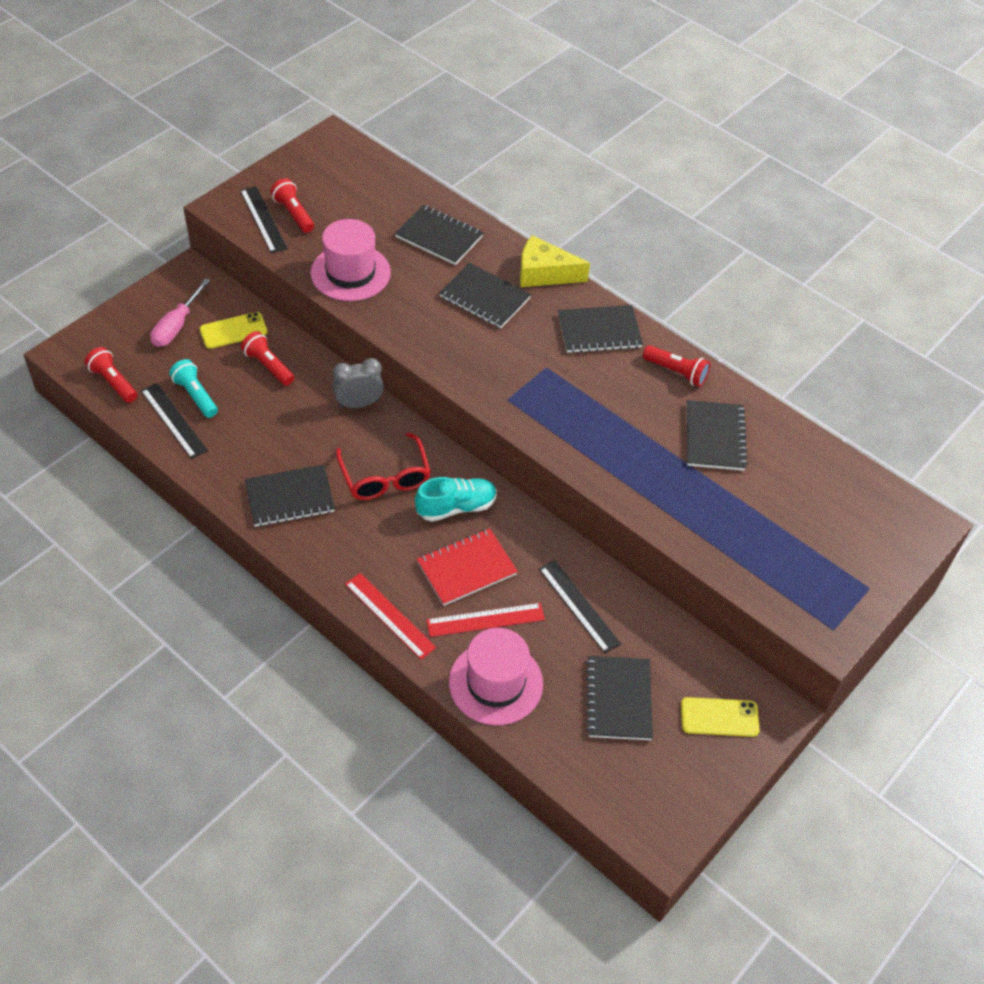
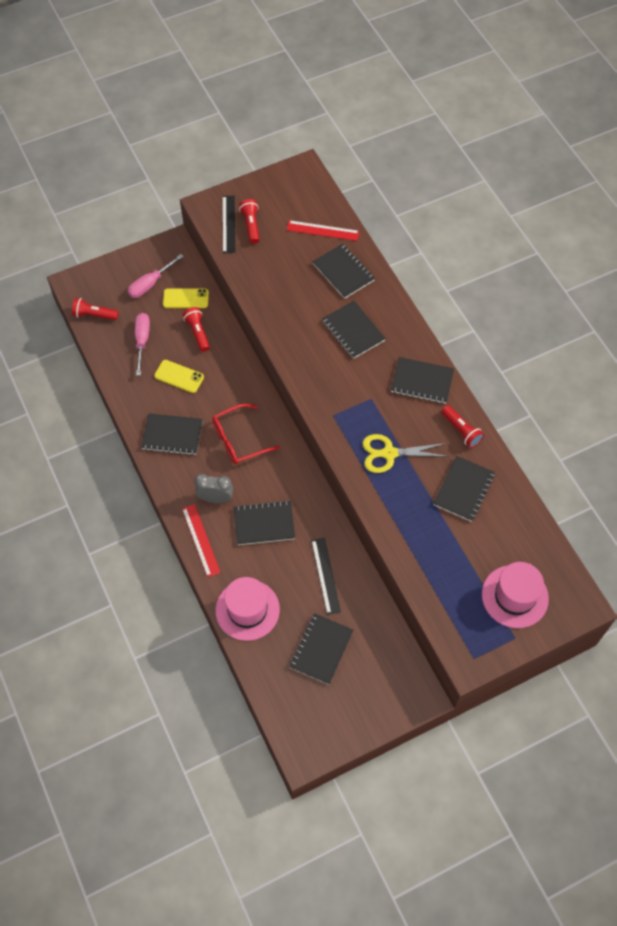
camera: 25 degrees right, 10 degrees up
red flashlight [85,347,137,403] -> red flashlight turned 60 degrees counterclockwise [72,298,119,320]
black ruler [141,383,208,459] -> none
turquoise flashlight [169,359,218,418] -> pink screwdriver [135,313,150,376]
pink hat [311,219,391,301] -> pink hat moved to [482,562,549,628]
grey clock [333,358,384,408] -> grey clock moved to [195,474,233,503]
red glasses [336,432,431,500] -> red glasses turned 60 degrees clockwise [212,404,280,464]
turquoise shoe [415,477,497,522] -> none
red notebook [417,528,518,606] -> black notebook [234,500,295,545]
red ruler [427,603,545,637] -> red ruler moved to [287,220,360,241]
yellow cheese [520,235,590,287] -> none
yellow phone [681,697,760,737] -> yellow phone moved to [154,360,204,393]
none -> yellow scissors [362,434,449,473]

